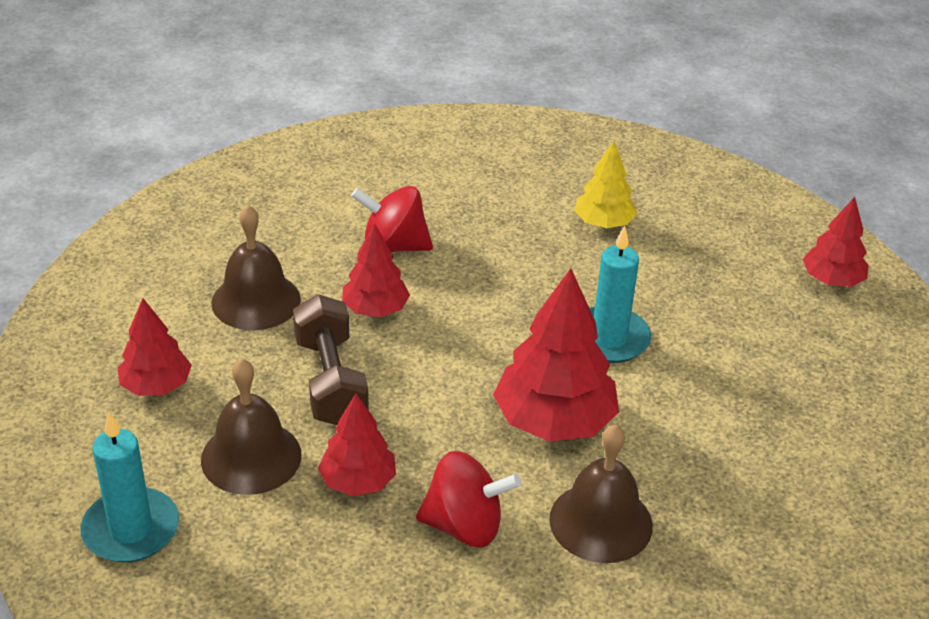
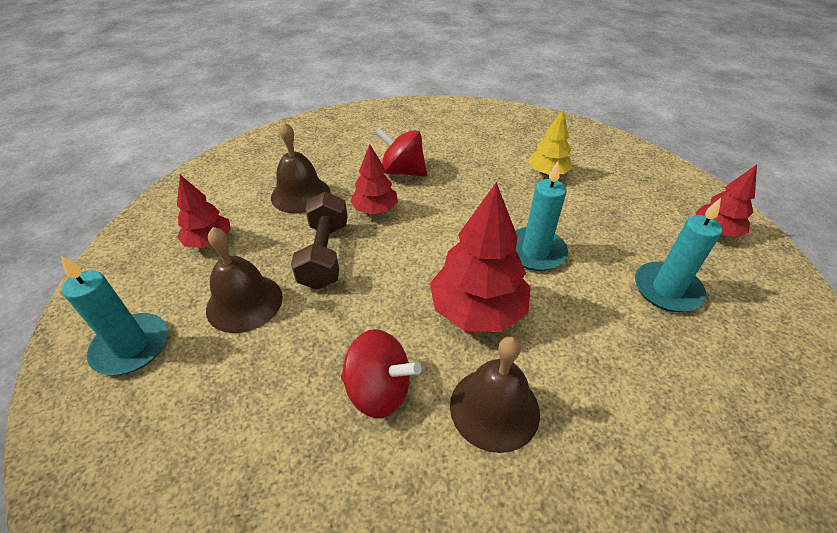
camera: 15 degrees right, 5 degrees up
red tree [318,394,396,496] -> none
none -> turquoise candle [635,198,722,312]

